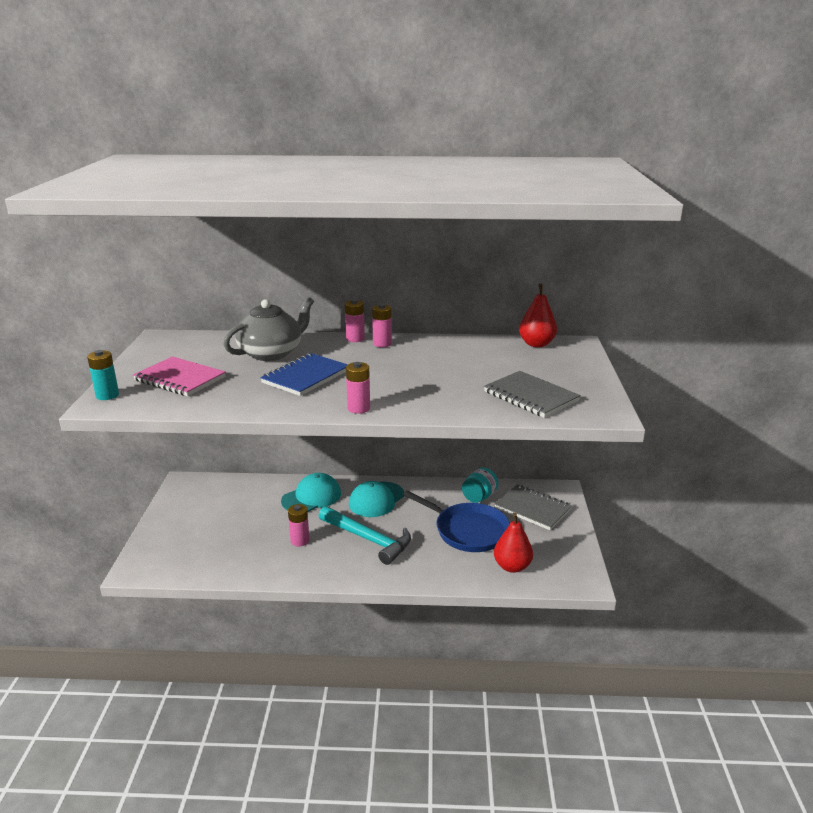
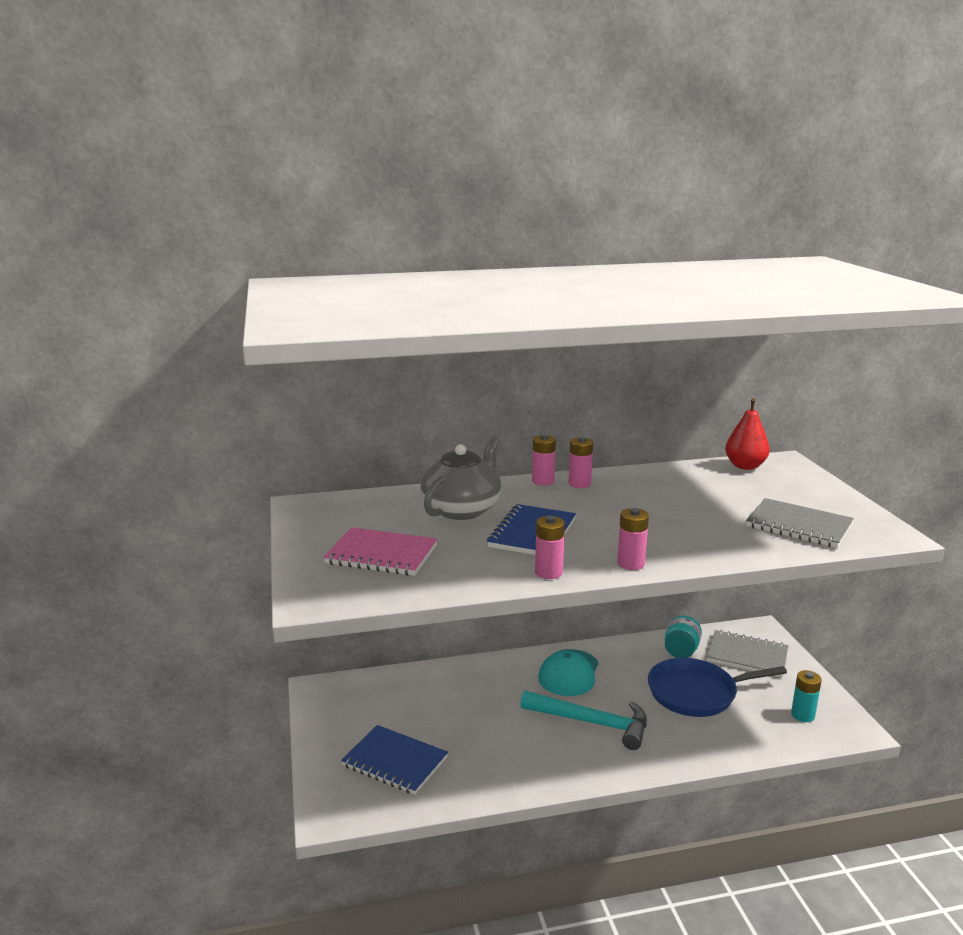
camera: 15 degrees left, 5 degrees down
turquoise battery [87,350,119,400] -> turquoise battery moved to [791,670,822,722]
turquoise cap [281,473,341,512] -> none
pink battery [288,504,310,547] -> pink battery moved to [535,516,565,579]
blue pan [404,491,510,552] -> blue pan turned 150 degrees clockwise [648,658,787,717]
red pear [494,513,533,573] -> none
none -> blue notebook [341,725,448,795]

